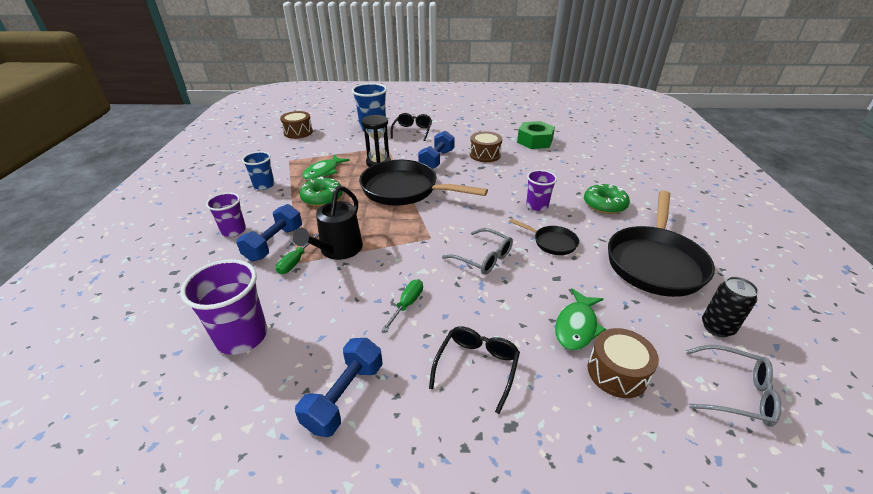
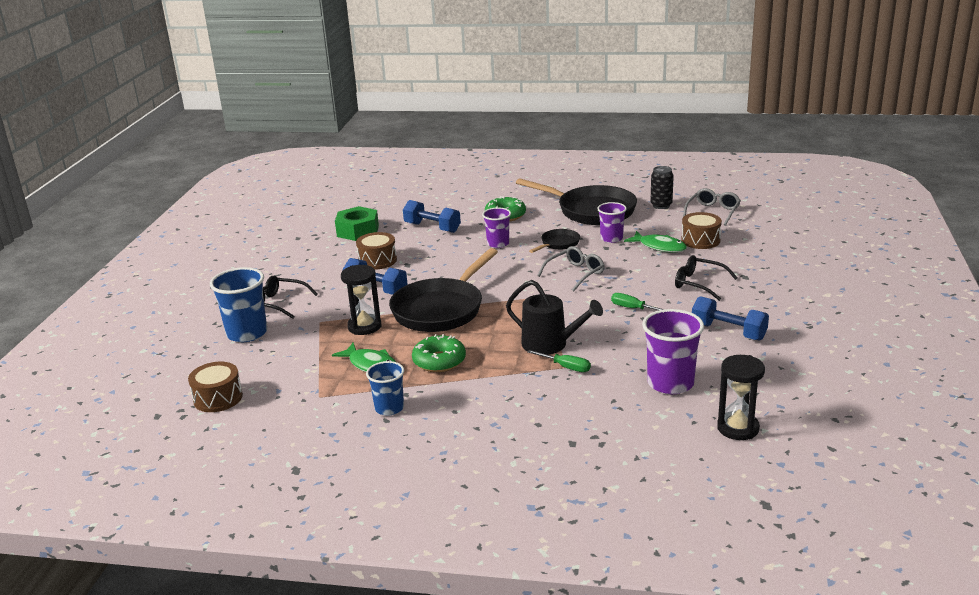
camera: 80 degrees left, 10 degrees down
purple cup [206,192,246,237] -> purple cup moved to [597,202,627,243]
blue dumbbell [236,204,302,261] -> blue dumbbell moved to [403,200,461,233]
none -> black hourglass [717,355,765,440]

